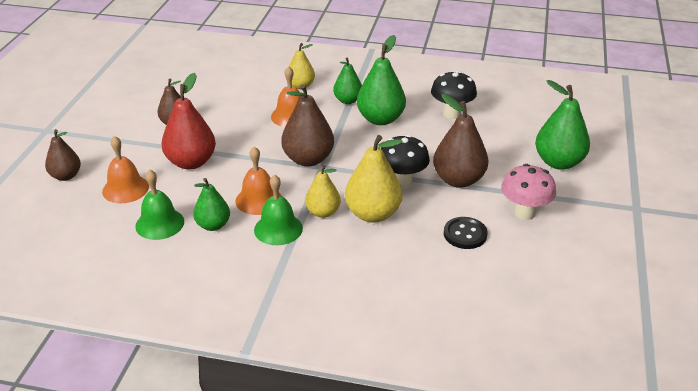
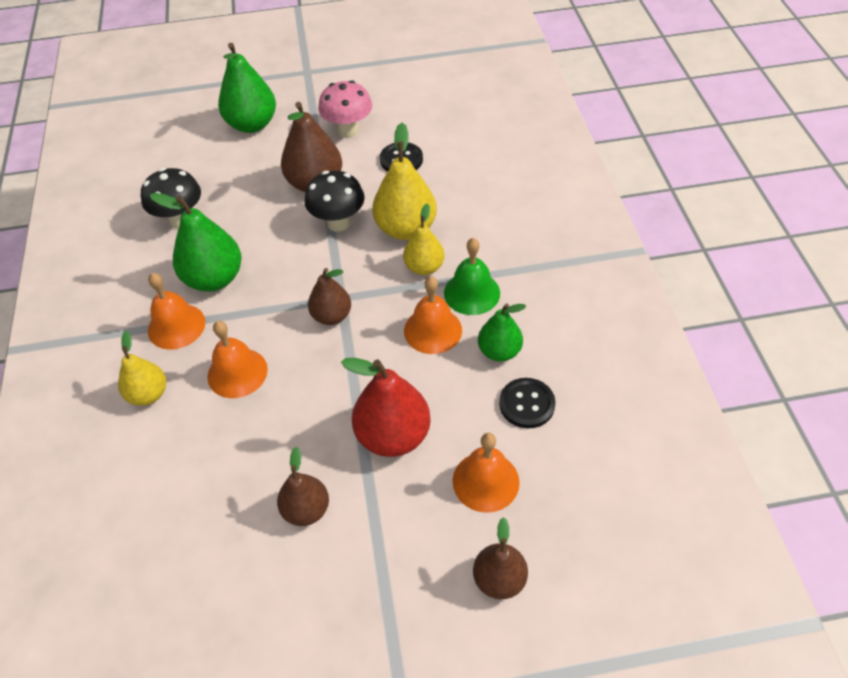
camera: 110 degrees left, 15 degrees up
green bell [135,170,184,240] -> black button [499,378,556,428]
brown pear [281,84,334,167] -> brown pear [308,268,351,325], size x0.62
green pear [333,57,362,104] -> orange bell [148,273,205,350]

